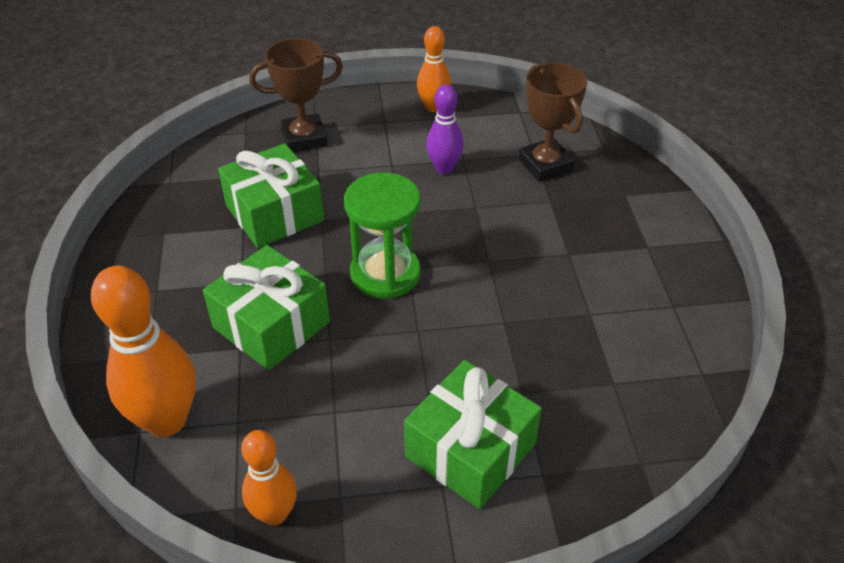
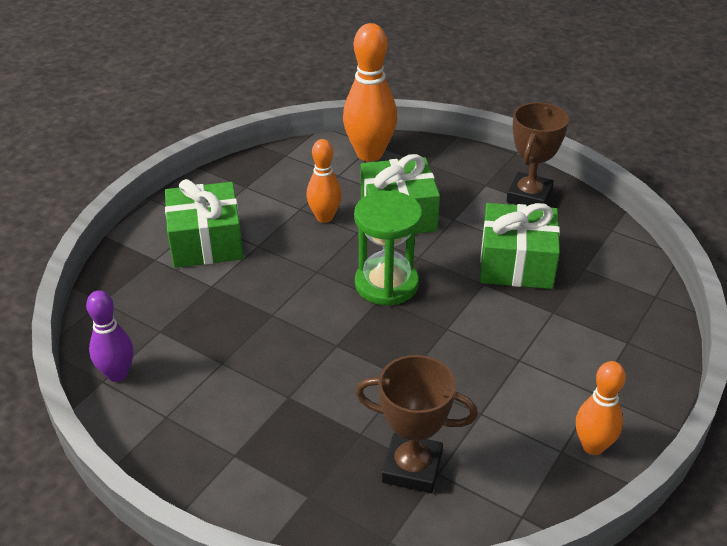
camera: 130 degrees right, 5 degrees down
orange bowling pin [241,430,297,526] -> orange bowling pin moved to [306,139,342,223]
brown trophy [249,38,343,152] -> brown trophy moved to [506,102,569,206]
purple bowling pin [426,85,464,174] -> purple bowling pin moved to [86,291,134,382]

